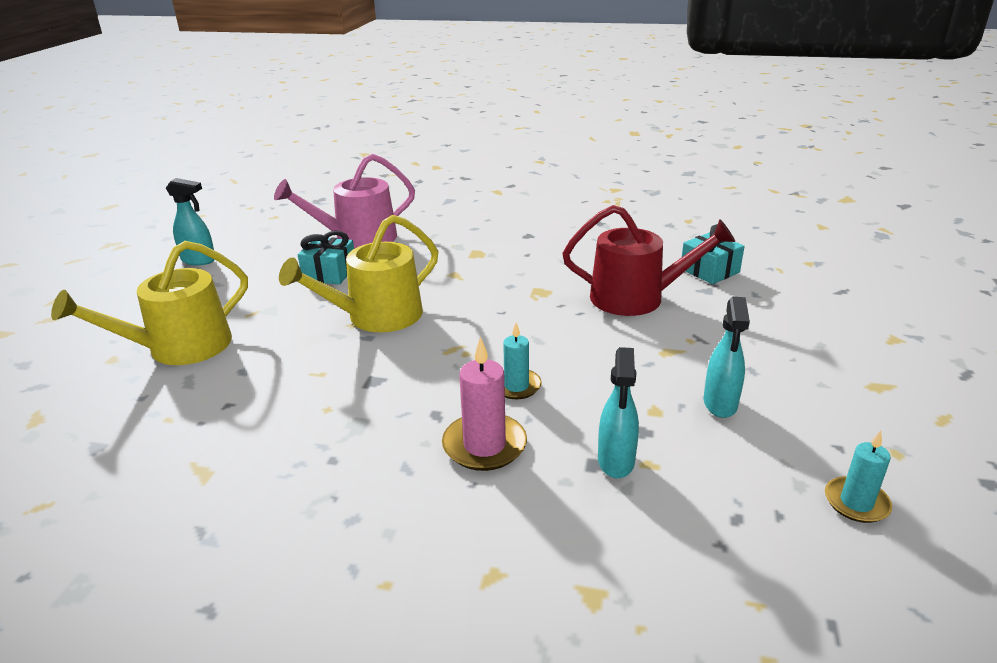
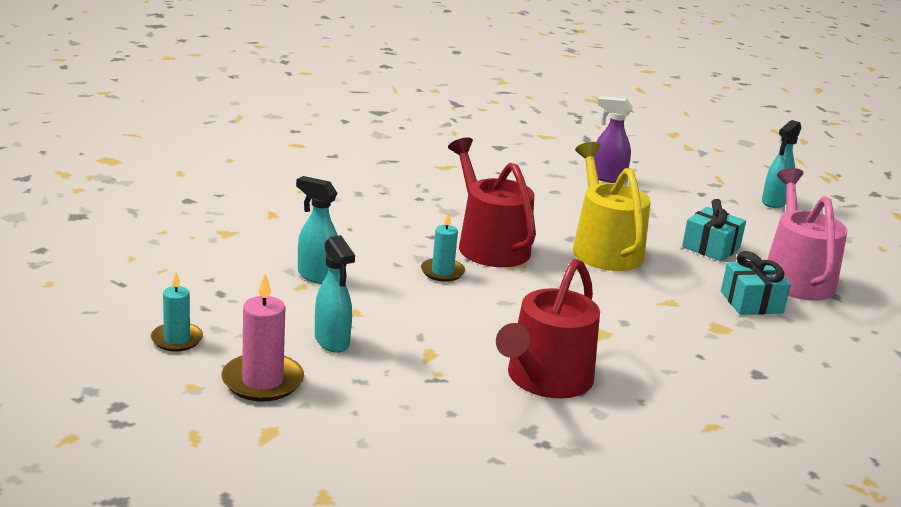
camera: 110 degrees right, 5 degrees down
yellow watering can [51,241,248,365] -> purple spray bottle [594,96,633,183]
pink candle [442,337,527,471] -> pink candle moved to [221,273,304,402]
turquoise gift [682,224,745,284] -> turquoise gift moved to [721,251,791,315]
turquoise spray bottle [704,297,750,418] -> turquoise spray bottle turned 150 degrees counterclockwise [315,235,355,353]
none -> red watering can [448,137,536,267]

